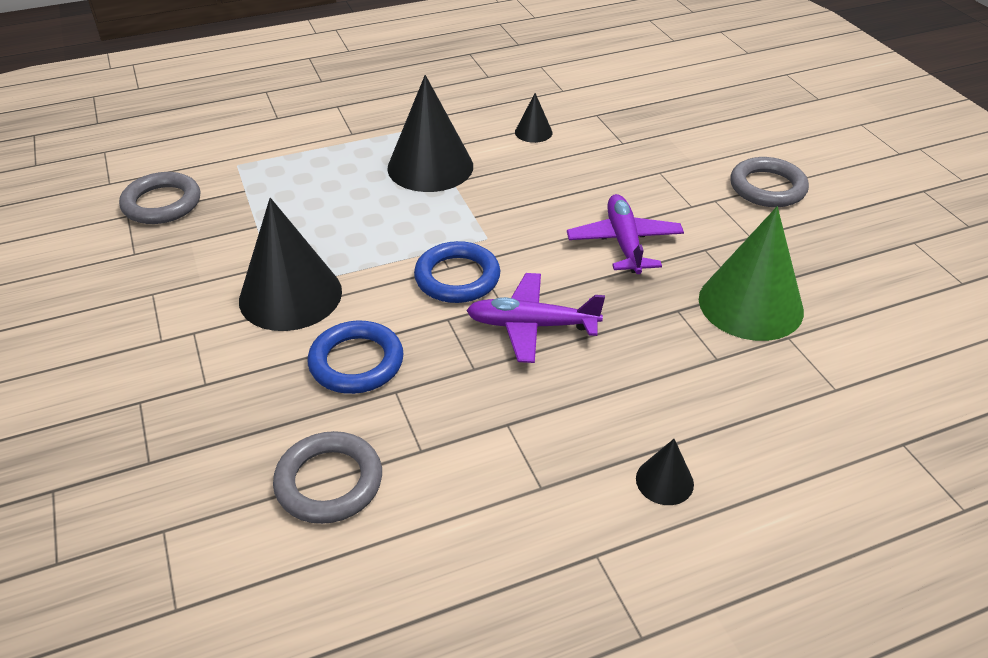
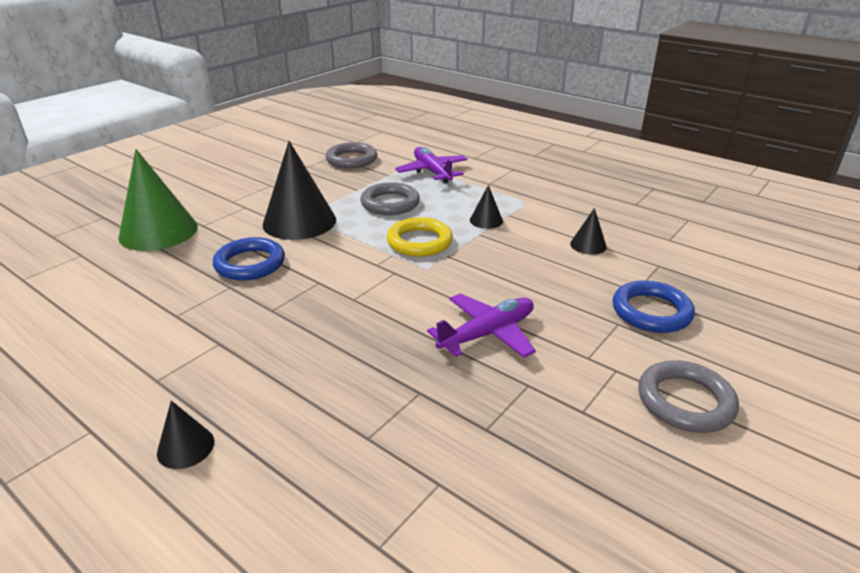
camera: 60 degrees right, 10 degrees down
grey ring [273,431,382,524] -> grey ring moved to [360,182,420,215]
black cone [387,75,473,192] -> black cone [470,185,503,229], size x0.46
blue ring [414,241,500,303] -> blue ring moved to [613,280,695,333]
purple plane [466,273,605,363] -> purple plane moved to [395,147,468,184]
green cone [699,206,804,341] -> green cone moved to [118,149,198,251]
none -> yellow ring [387,217,453,257]

